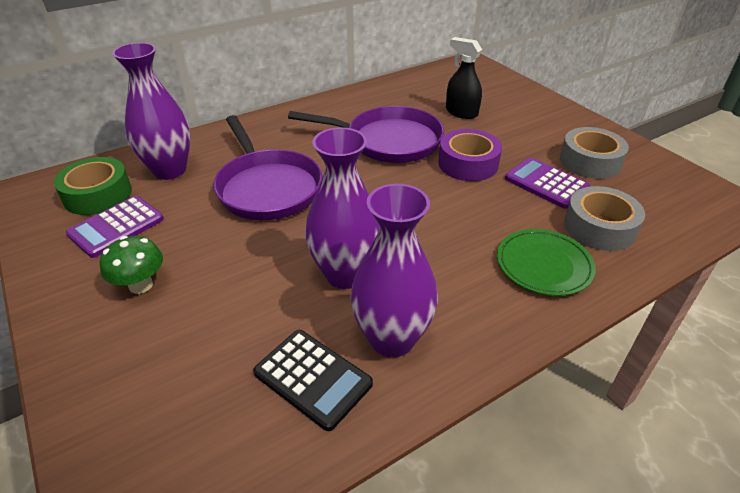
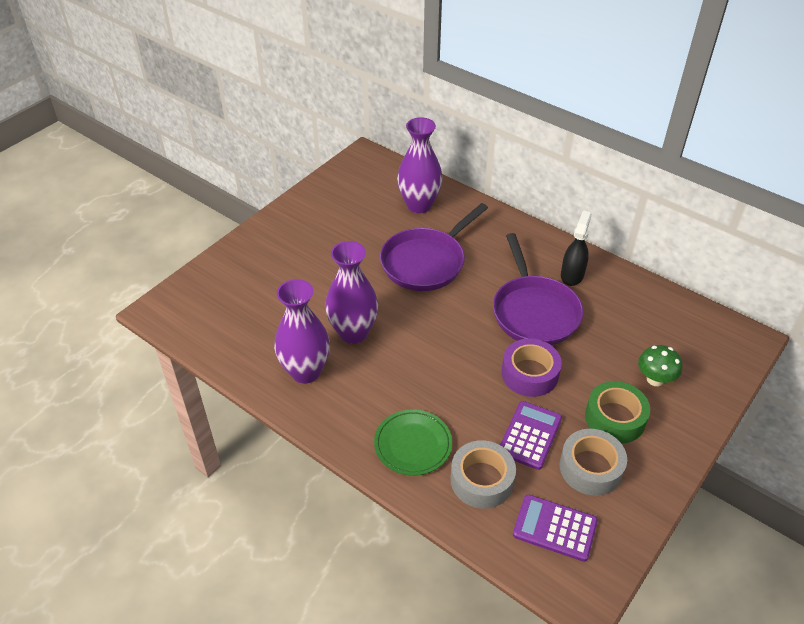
camera: 70 degrees right, 5 degrees up
green tape [54,157,132,215] -> green tape moved to [585,381,650,444]
purple calculator [66,196,164,258] -> purple calculator moved to [513,494,598,562]
green mushroom [100,236,163,294] -> green mushroom moved to [638,345,682,386]
black calculator [253,330,373,431] -> none
black spray bottle [446,37,482,119] -> black spray bottle moved to [561,210,592,286]

